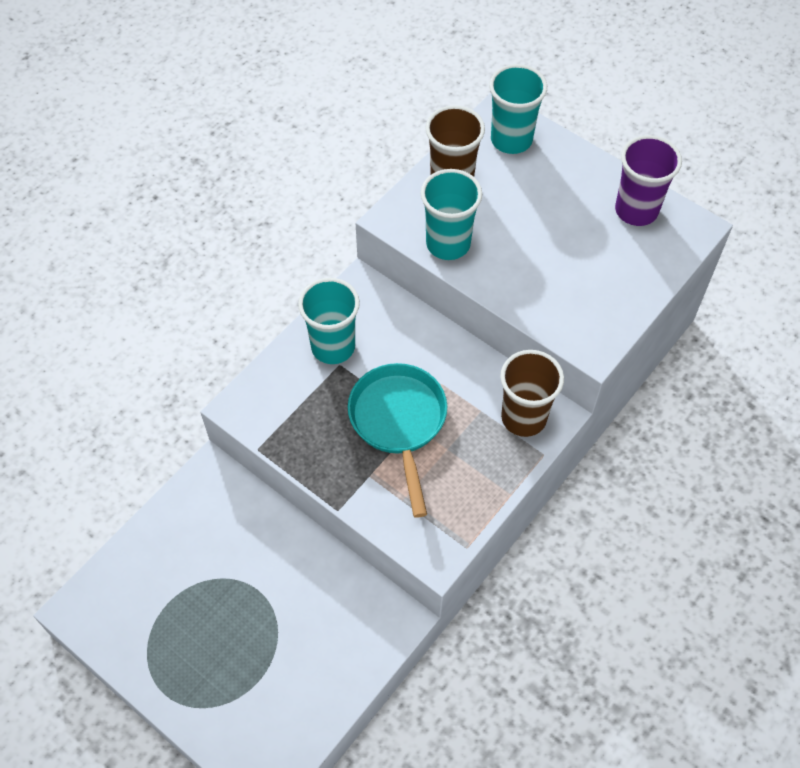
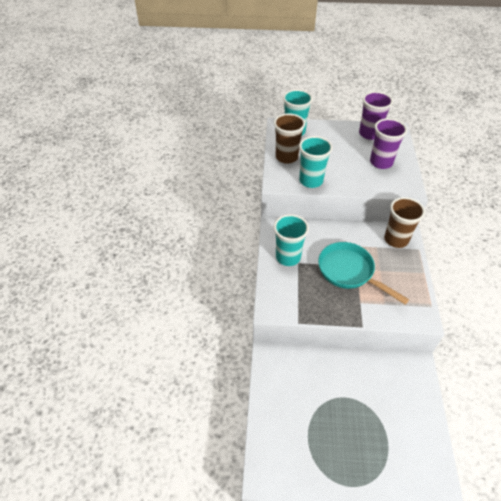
camera: 35 degrees left, 10 degrees down
none -> purple cup [370,118,407,169]

